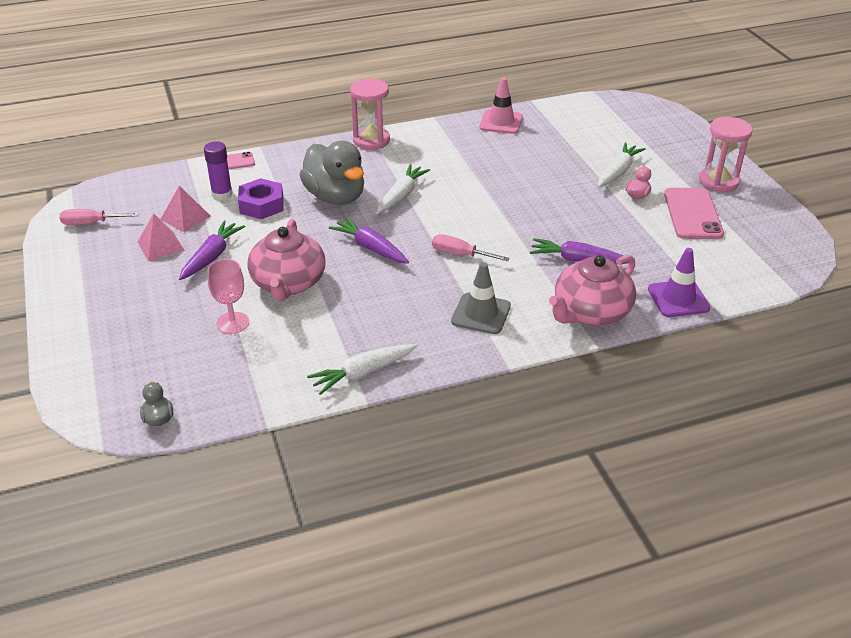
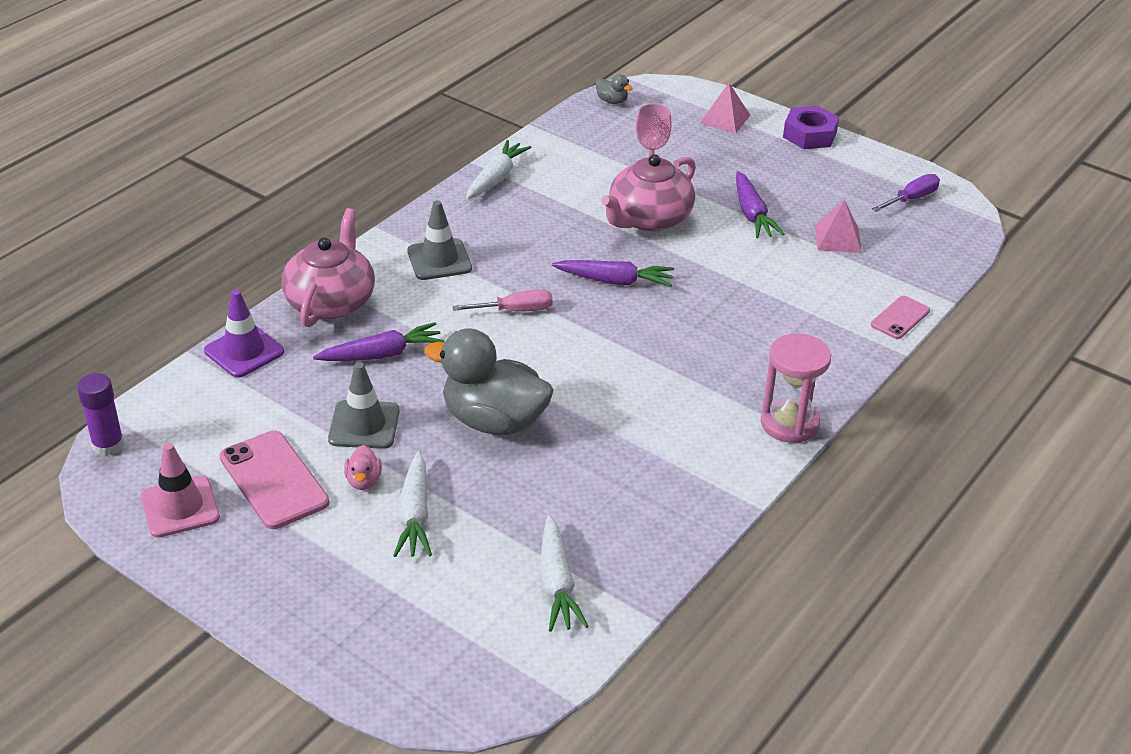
camera: 145 degrees right, 0 degrees up
pink screwdriver [60,209,139,225] -> purple screwdriver [872,174,940,212]
pink pyramid [138,213,184,261] -> pink pyramid moved to [700,83,750,133]
purple glue stick [204,141,233,200] -> purple glue stick moved to [77,373,124,456]
purple nut [238,178,283,219] -> purple nut moved to [783,106,839,149]
pink teapot [247,219,325,301] -> pink teapot turned 105 degrees counterclockwise [601,154,696,232]
grey duck [300,141,364,205] -> grey duck moved to [424,328,554,435]
white carrot [376,164,430,214] -> white carrot moved to [540,515,589,632]
pink traffic cone [479,77,523,134] -> pink traffic cone moved to [141,443,220,538]
pink hourglass [699,117,752,192] -> none
none -> grey traffic cone [328,362,400,449]

